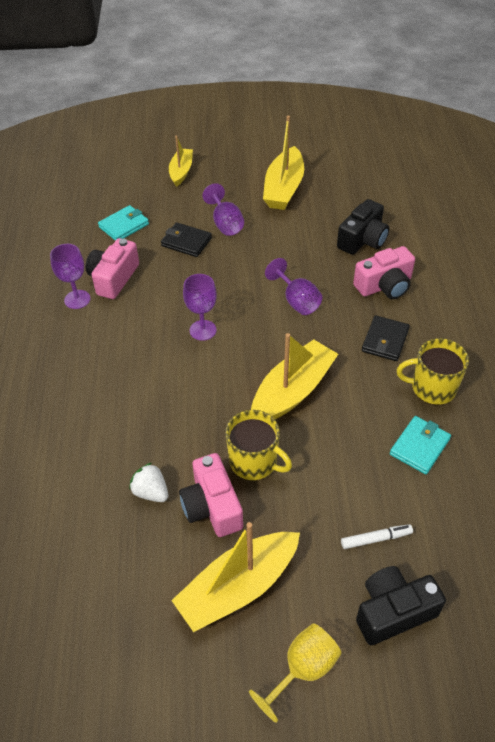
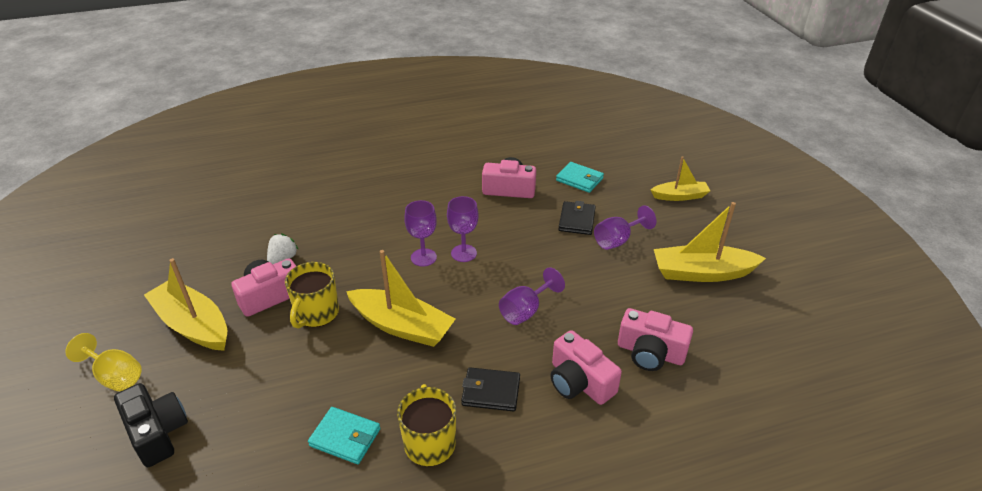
camera: 75 degrees right, 10 degrees down
purple goblet [50,244,91,309] -> purple goblet moved to [404,200,437,266]
black camera [337,199,389,255] -> pink camera [618,308,693,371]
white marker [341,524,413,549] -> none

